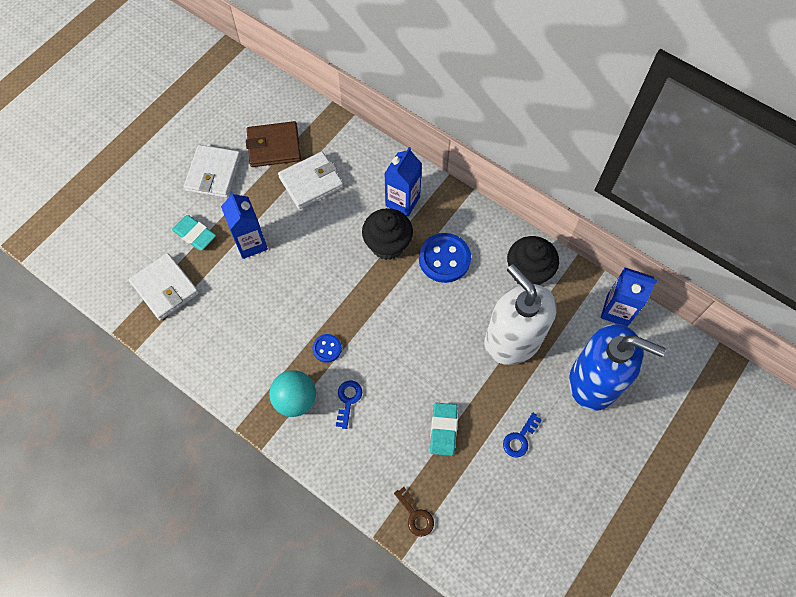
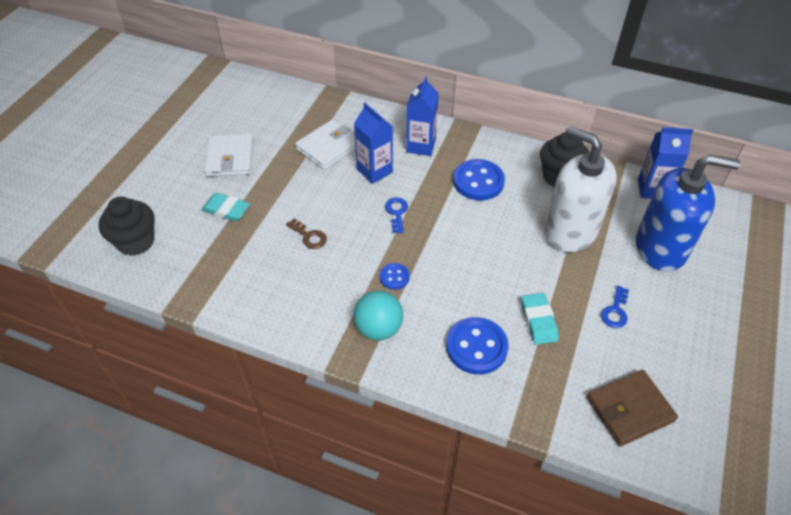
camera: 15 degrees left, 15 degrees down
white wallet [129,253,199,320] -> none
blue carton [221,191,268,259] -> blue carton moved to [354,103,393,184]
brown wallet [246,121,301,167] -> brown wallet moved to [587,370,678,446]
blue key [336,380,362,429] -> blue key moved to [385,197,408,233]
black cupcake [362,208,413,260] -> black cupcake moved to [99,197,155,256]
brown key [394,487,434,537] -> brown key moved to [286,218,327,249]
none -> blue button [446,317,509,375]

